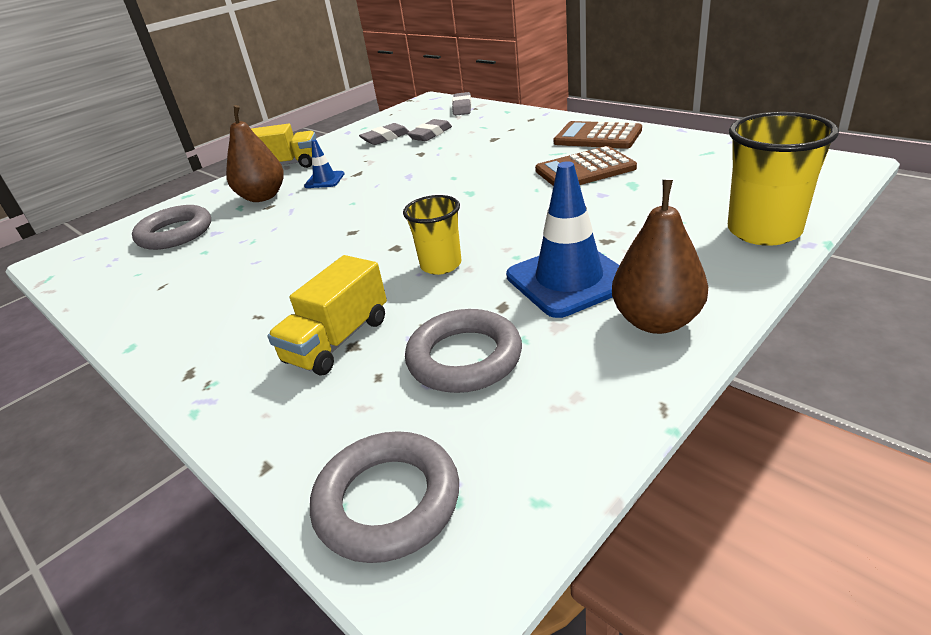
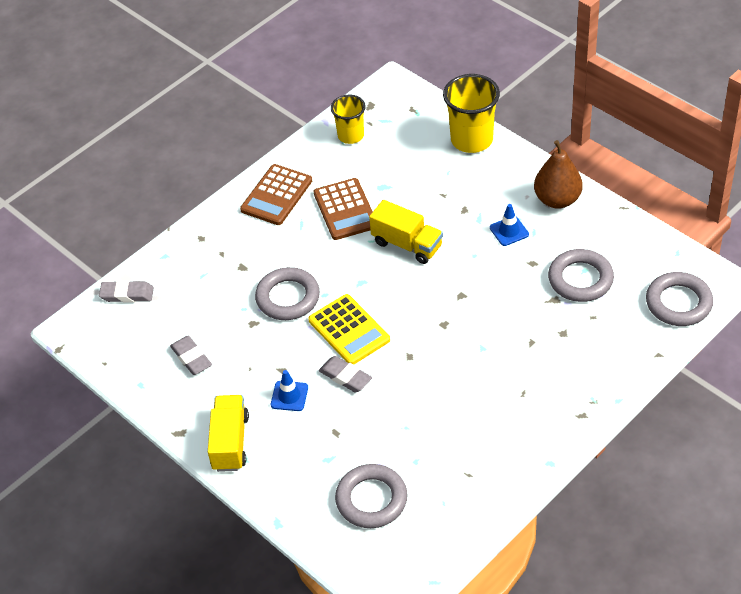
camera: 90 degrees left, 15 degrees up
brown pear [226,105,284,202] -> none
yellow truck [268,255,387,376] -> yellow truck moved to [369,200,443,264]
yellow cup [403,195,461,275] -> yellow cup moved to [331,95,366,144]
grey eraser [407,119,452,141] -> grey eraser moved to [319,356,372,392]
blue traffic cone [506,162,619,318] -> blue traffic cone [490,204,529,246], size x0.50
none -> grey ring [255,267,320,320]
none -> yellow calculator [308,294,390,365]

